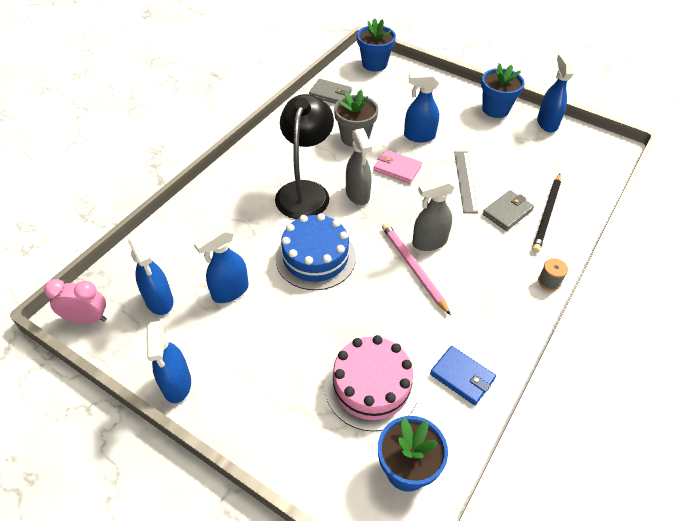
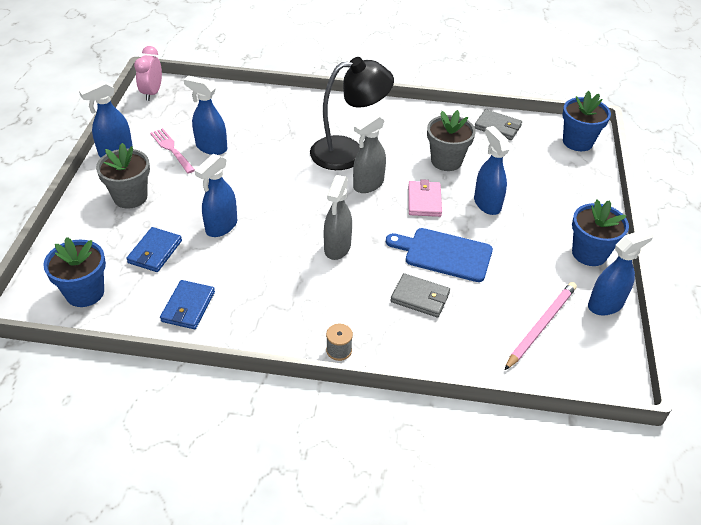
camera: 65 degrees right, 5 degrees down
pink clock [44,279,107,324] -> pink clock turned 150 degrees counterclockwise [134,46,162,101]
blue spray bottle [128,235,173,315] -> blue spray bottle moved to [194,154,237,237]
blue cake [275,213,356,290] -> none
grey wallet [309,79,352,104] -> grey wallet turned 60 degrees counterclockwise [474,109,522,140]
pink cake [325,335,419,431] -> blue wallet [126,227,182,272]
pink pencil [382,223,451,315] -> pink pencil moved to [505,282,577,370]
grey spray bottle [412,177,455,251] -> grey spray bottle turned 120 degrees counterclockwise [324,175,352,260]
grey ruler [454,151,478,213] -> blue cutting board [386,228,493,282]
black pencil [532,174,561,253] -> none
none -> grey flower pot [96,143,150,209]
none -> pink fork [150,128,195,173]

